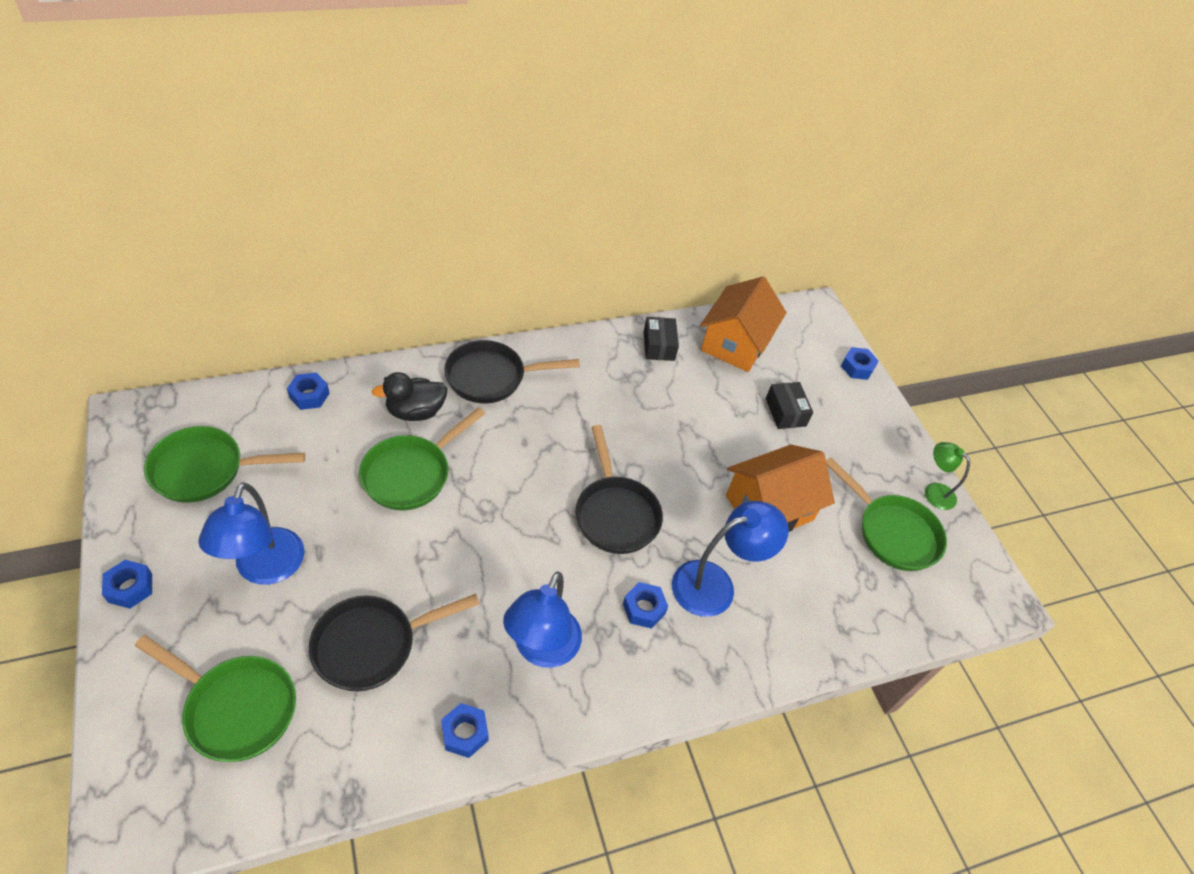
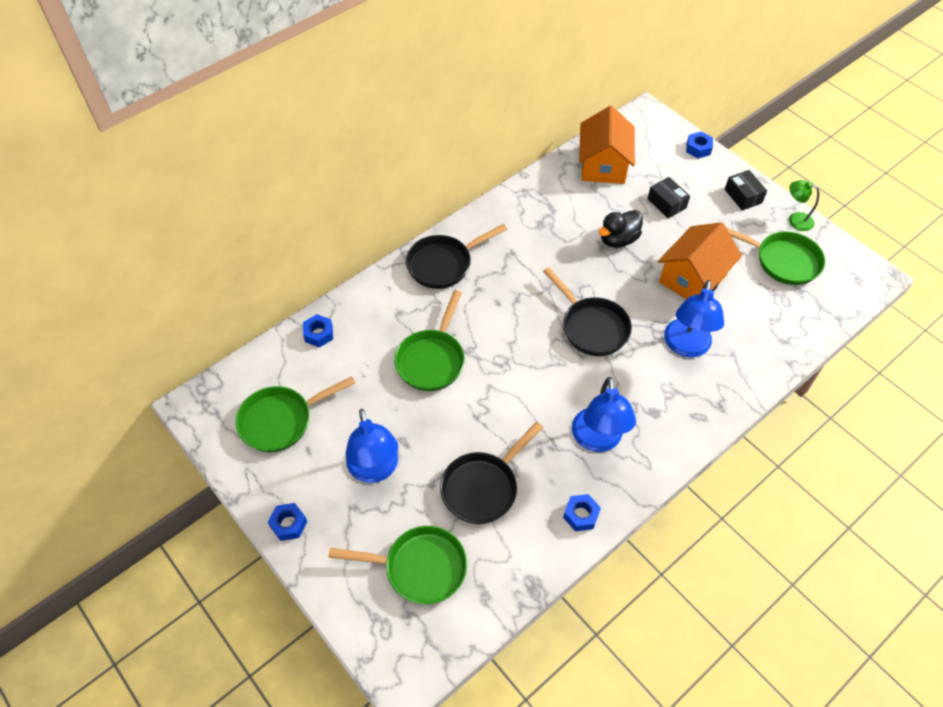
camera: 15 degrees left, 5 degrees up
black duck [372,372,448,421] -> black duck moved to [599,210,643,248]
blue nut [623,582,668,629] -> none
black box [644,317,679,361] -> black box moved to [725,170,767,210]
blue lamp [672,501,789,617] -> blue lamp turned 150 degrees clockwise [664,280,724,357]

